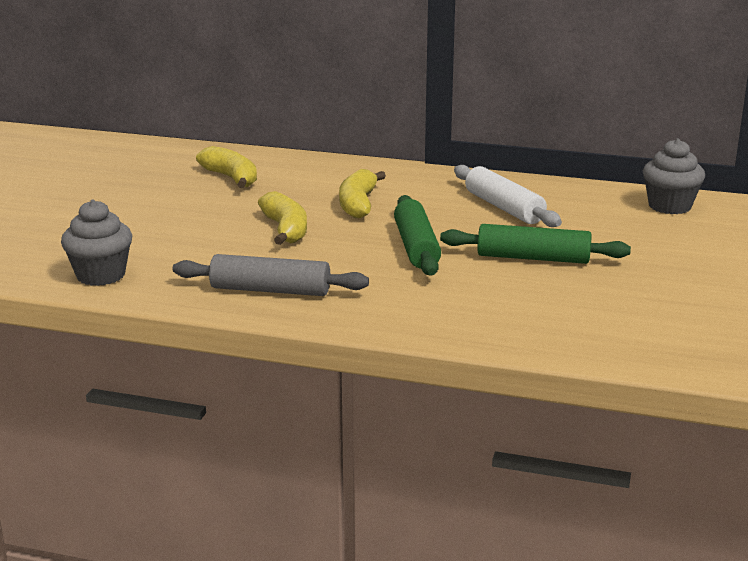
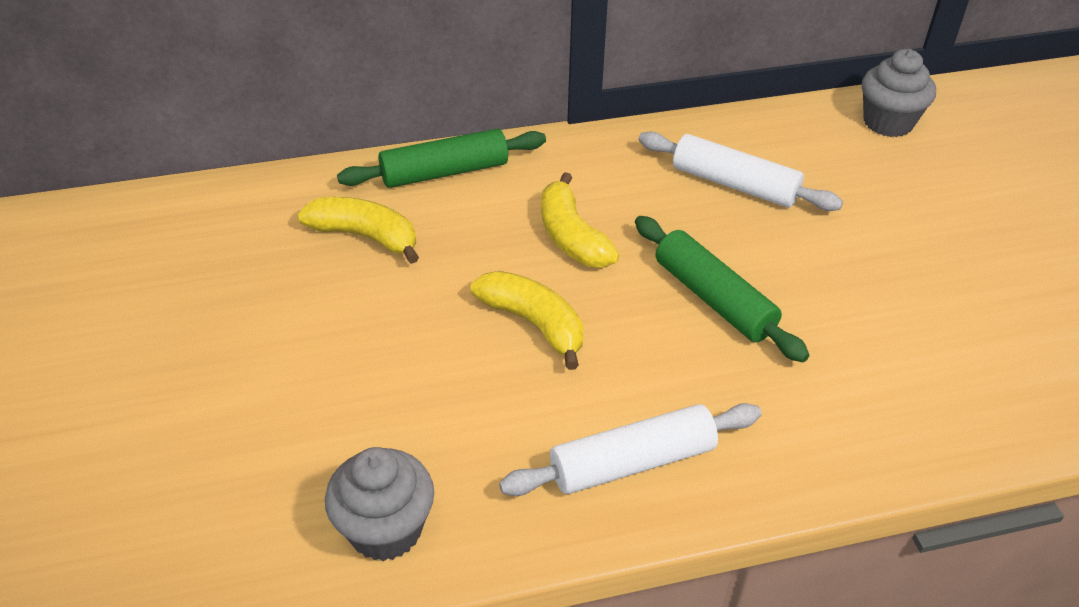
camera: 30 degrees left, 20 degrees up
grey rolling pin [173,254,369,296] -> white rolling pin [499,403,762,496]
green rolling pin [440,224,631,264] -> green rolling pin moved to [337,128,546,188]

